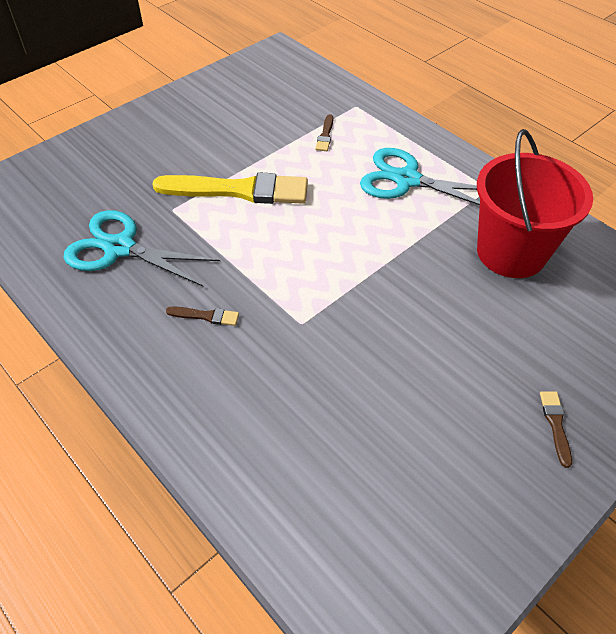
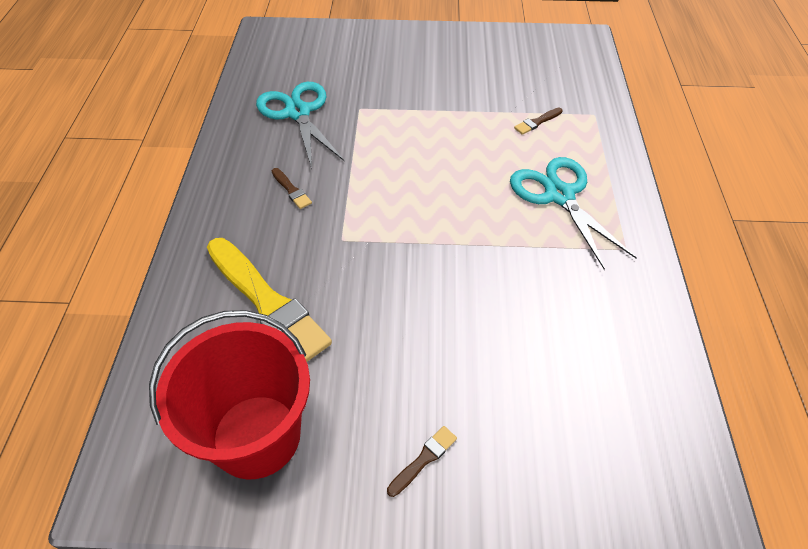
camera: 45 degrees right, 0 degrees up
yellow brush [152,172,308,204] -> yellow brush moved to [207,238,332,362]
red bucket [477,129,593,278] -> red bucket moved to [149,310,310,479]

